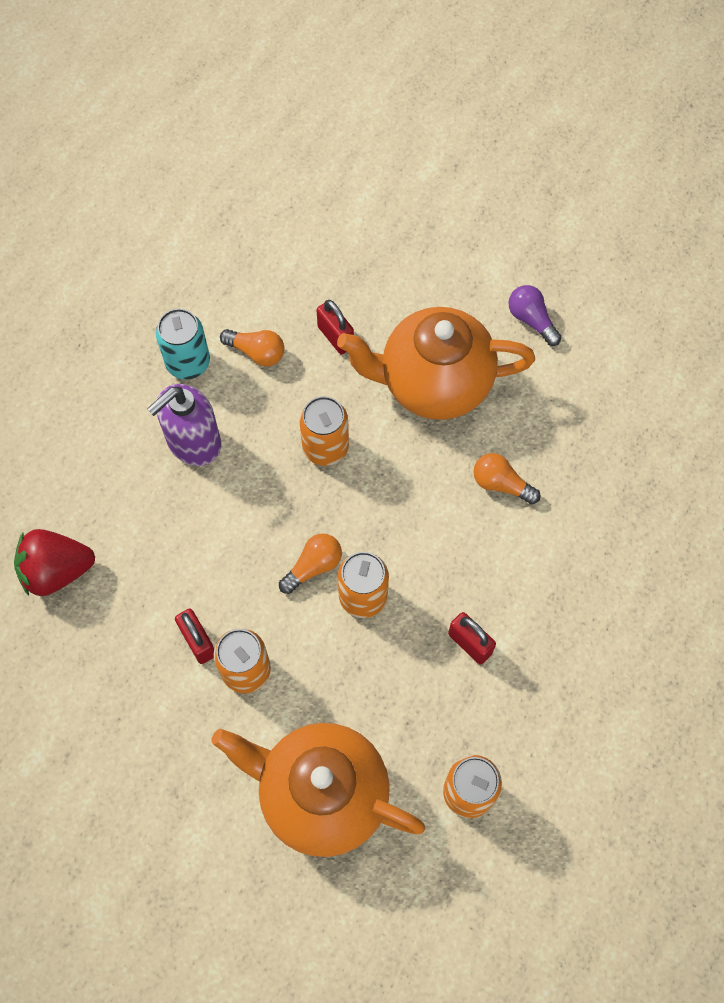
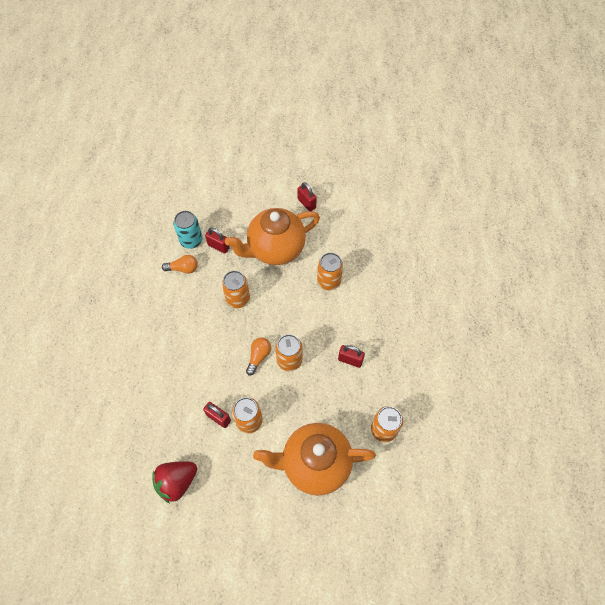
camera: 25 degrees left, 5 degrees down
red strawberry [14,529,95,596] -> red strawberry moved to [152,461,197,504]
purple soap dispenser [147,384,221,466] -> none
turquoise can [156,309,210,380] -> turquoise can moved to [174,211,202,249]
orange light bulb [473,453,541,504] -> orange can [317,253,343,290]
purple light bulb [509,285,561,346] -> red padlock [297,182,317,211]

